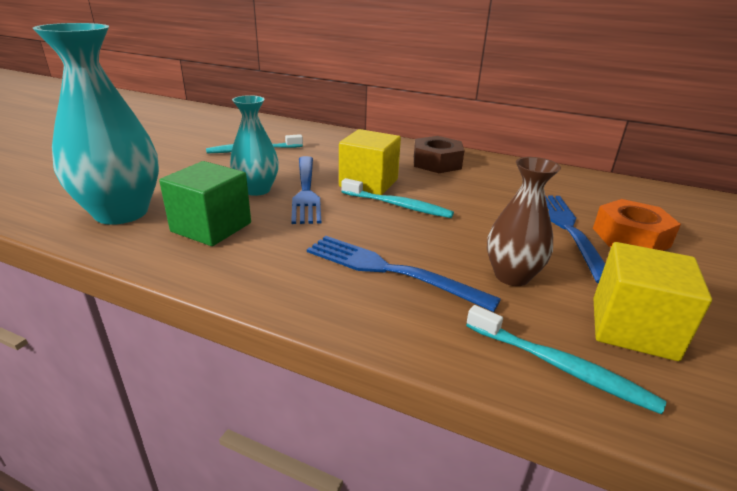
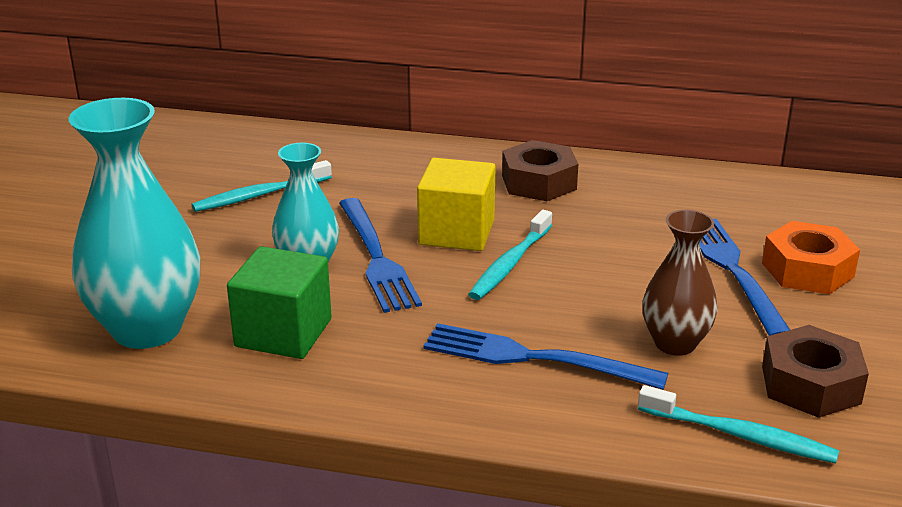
camera: 10 degrees left, 0 degrees up
turquoise toothbrush [341,178,454,218] -> turquoise toothbrush turned 105 degrees clockwise [468,210,552,300]
yellow cube [593,242,712,361] -> brown nut [762,325,869,418]

